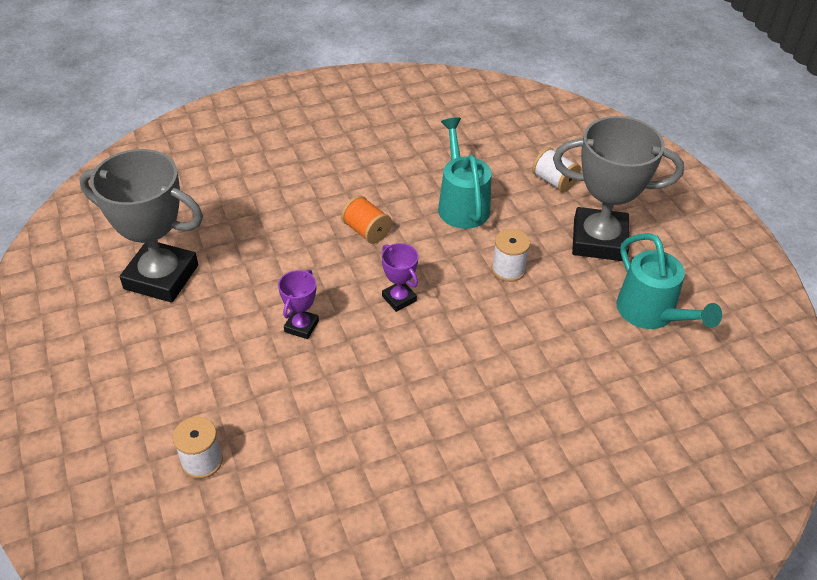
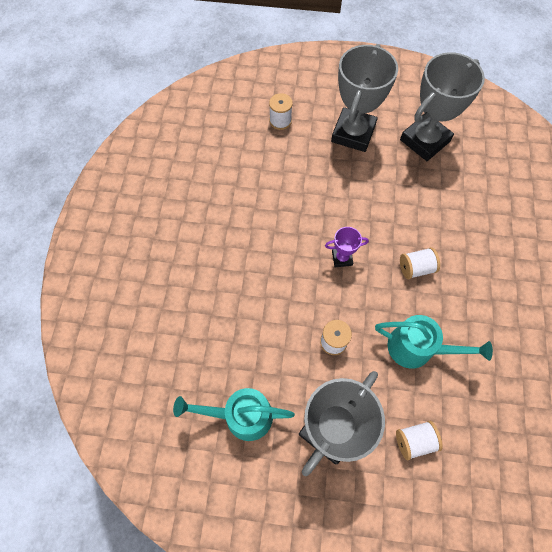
camera: 120 degrees right, 20 degrees up
purple trophy [278,270,319,339] -> none
orange spool [341,196,392,244] -> white spool [400,247,440,279]
none -> grey trophy [331,44,398,152]

